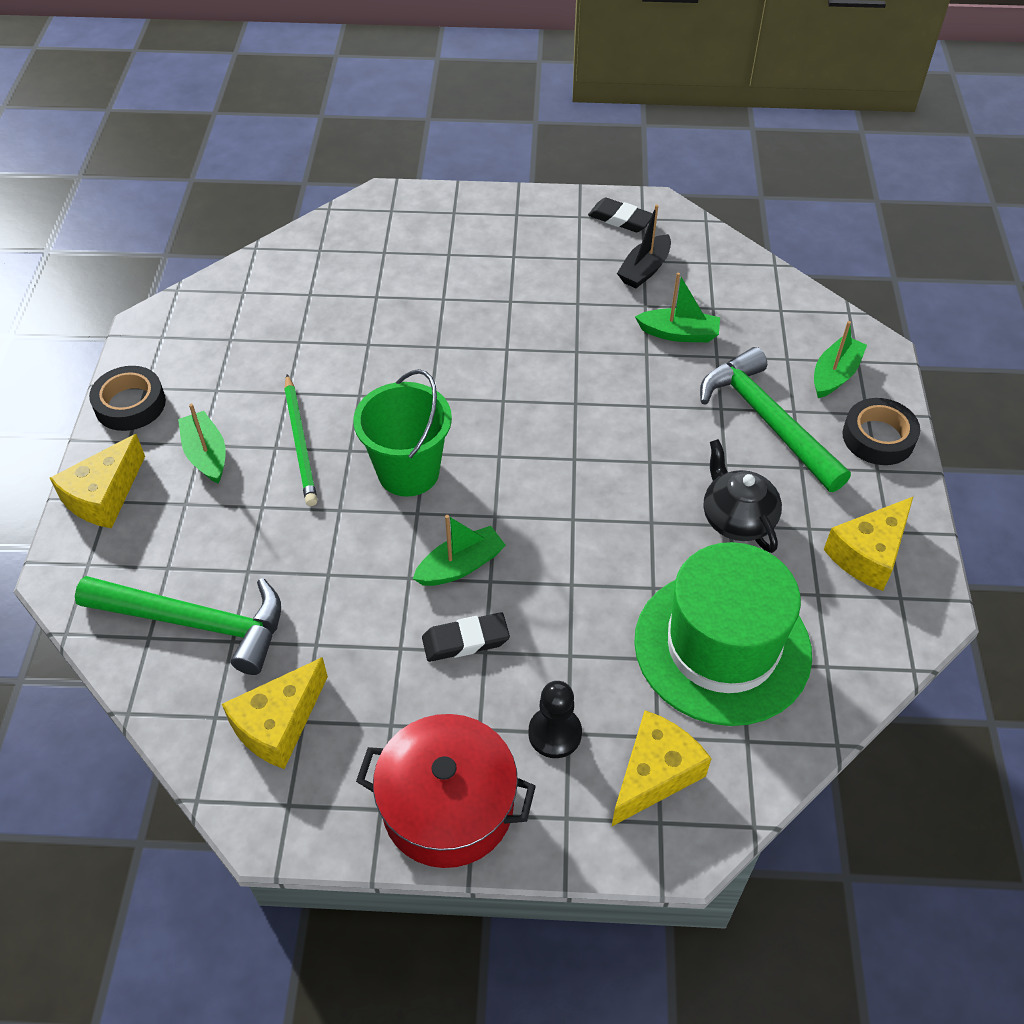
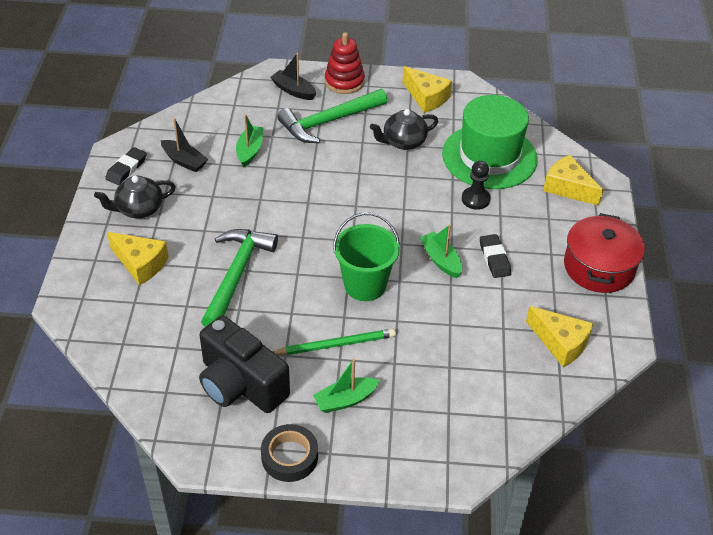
camera: 90 degrees left, 5 degrees down
yellow cheese [50,434,145,528] -> yellow cheese moved to [107,232,169,285]
green hammer [75,576,281,675] -> green hammer moved to [201,229,278,327]
black pawn [528,681,582,758] -> black pawn moved to [462,161,491,210]
green boat [814,321,867,398] -> black boat [270,53,316,100]
black tape [842,398,920,465] -> red stacking toy [325,32,365,94]
none -> black teapot [94,176,176,218]
none -> black camera [199,315,290,413]

